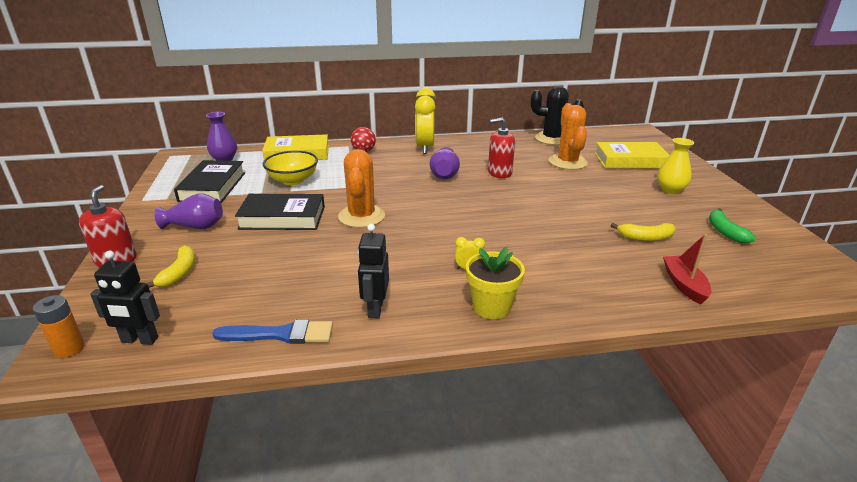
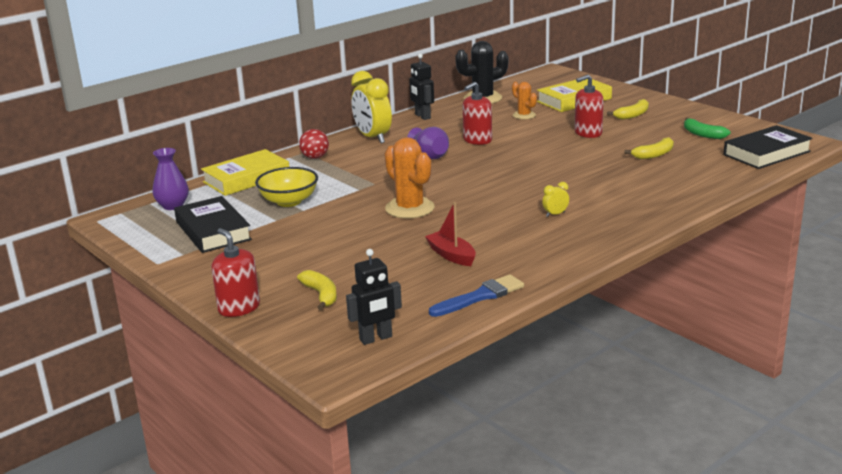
camera: 30 degrees left, 5 degrees down
orange battery [33,295,85,358] -> none
purple vase [154,194,223,229] -> none
black book [235,194,325,230] -> black book moved to [723,125,813,169]
black robot [358,224,389,318] -> black robot moved to [409,54,434,120]
yellow flower pot [466,247,525,319] -> none
orange cactus [548,103,588,170] -> orange cactus [512,82,537,119], size x0.57
yellow vase [657,138,694,194] -> yellow banana [607,99,649,120]
red boat [663,234,711,304] -> red boat moved to [425,202,476,266]
none -> red soap dispenser [575,75,604,138]

